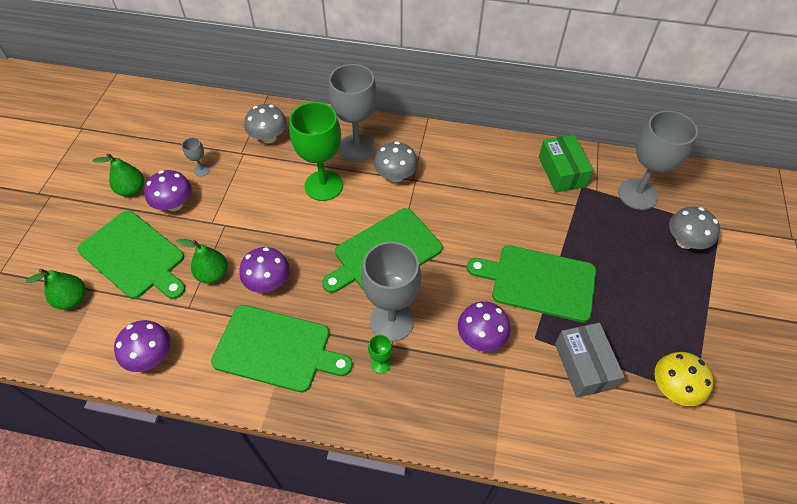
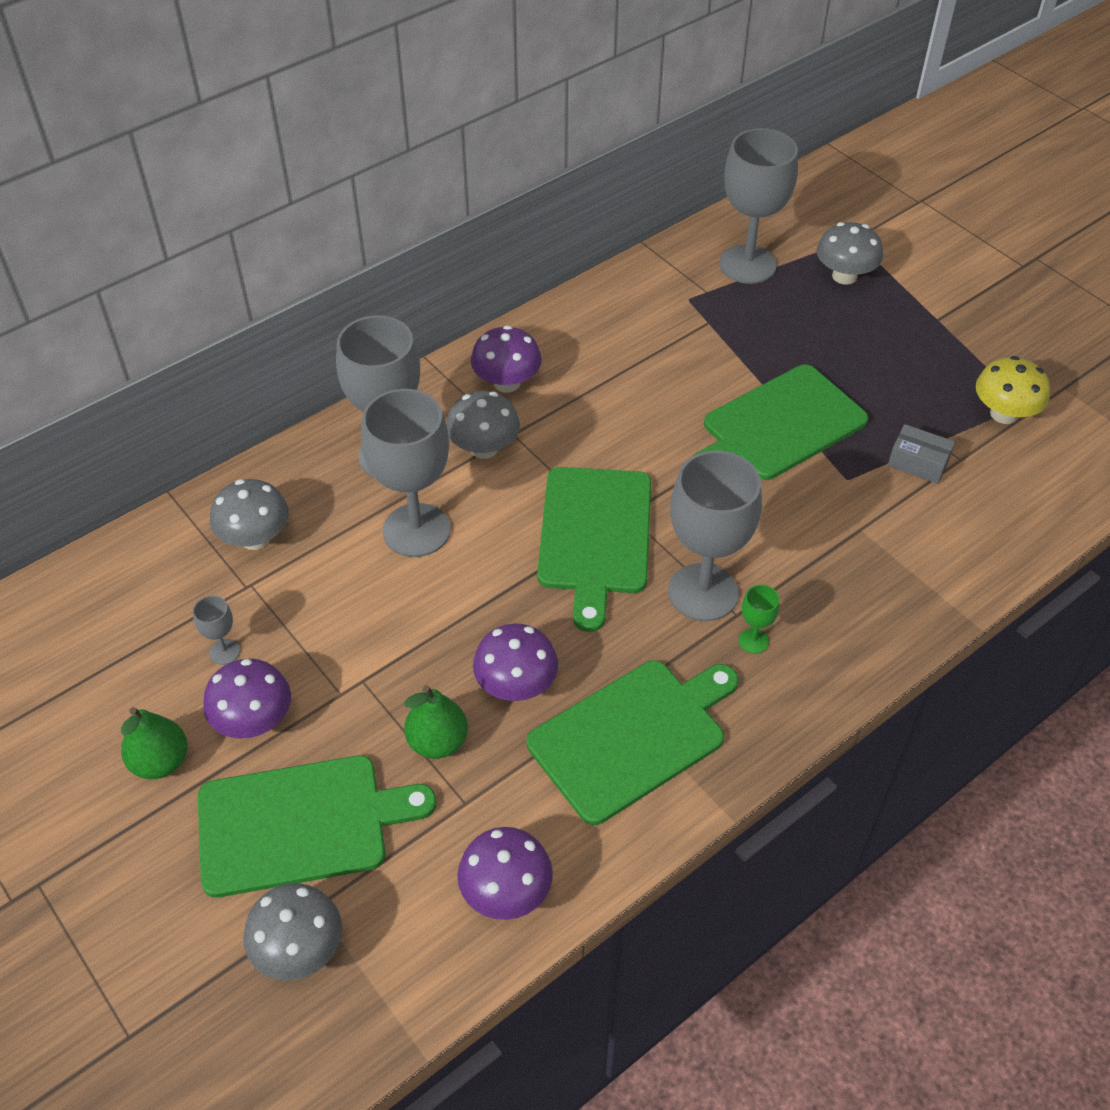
camera: 50 degrees left, 5 degrees down
green pear [26,269,86,310] -> grey mushroom [243,883,342,980]
green goblet [289,102,343,201] -> grey goblet [361,389,451,557]
purple mushroom [458,301,511,352] -> purple mushroom moved to [471,325,542,393]
green box [539,135,593,193] -> none
grey box [555,323,624,398] -> grey box [888,424,955,484], size x0.64

